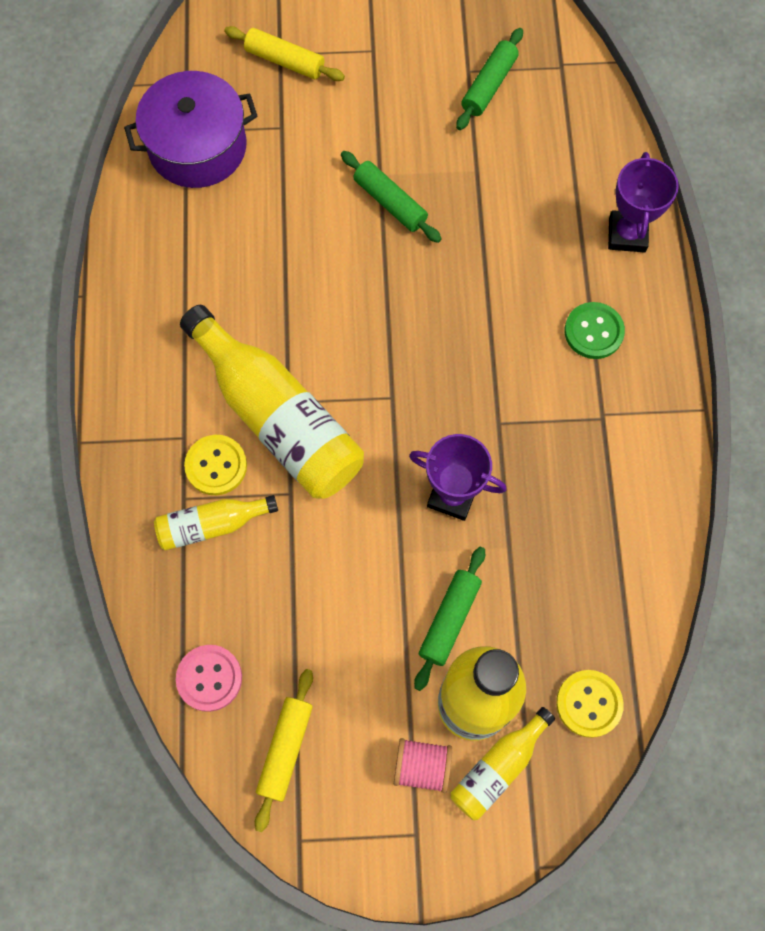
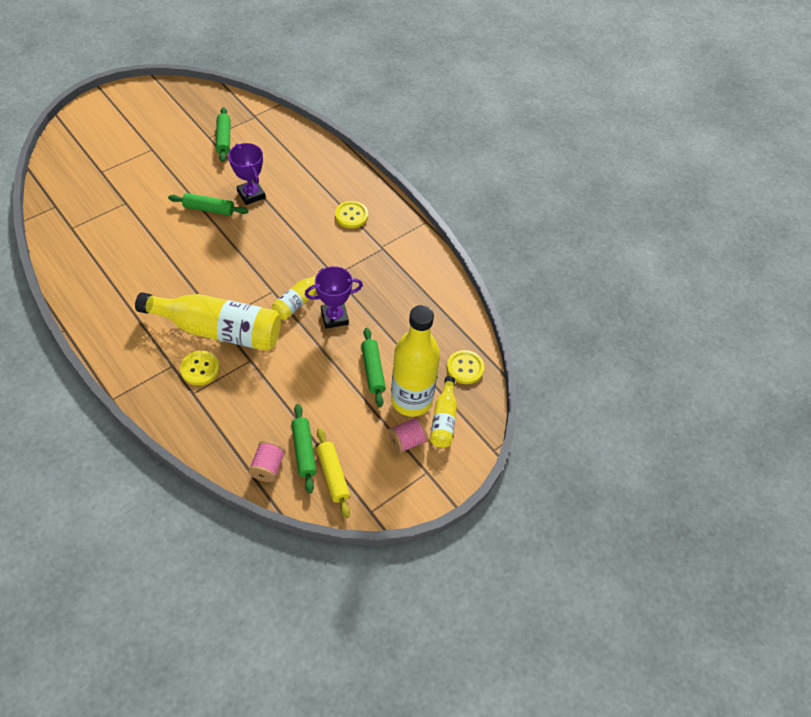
camera: 40 degrees left, 15 degrees down
purple pot [124,71,257,188] -> none
yellow bottle [154,495,278,550] -> yellow bottle moved to [272,268,324,320]
pink button [176,645,242,712] -> pink spool [248,440,286,482]
yellow rolling pin [224,26,345,81] -> none
green button [565,302,625,359] -> yellow button [335,201,368,228]
purple trophy [608,152,679,253] -> purple trophy moved to [228,143,266,205]
none -> green rolling pin [291,404,317,493]

